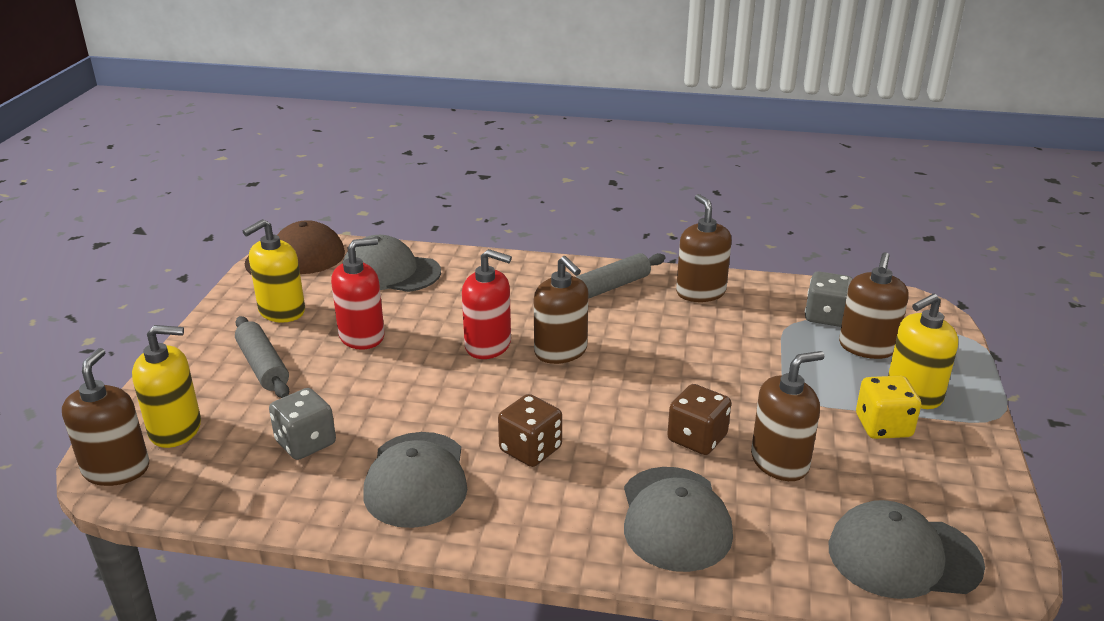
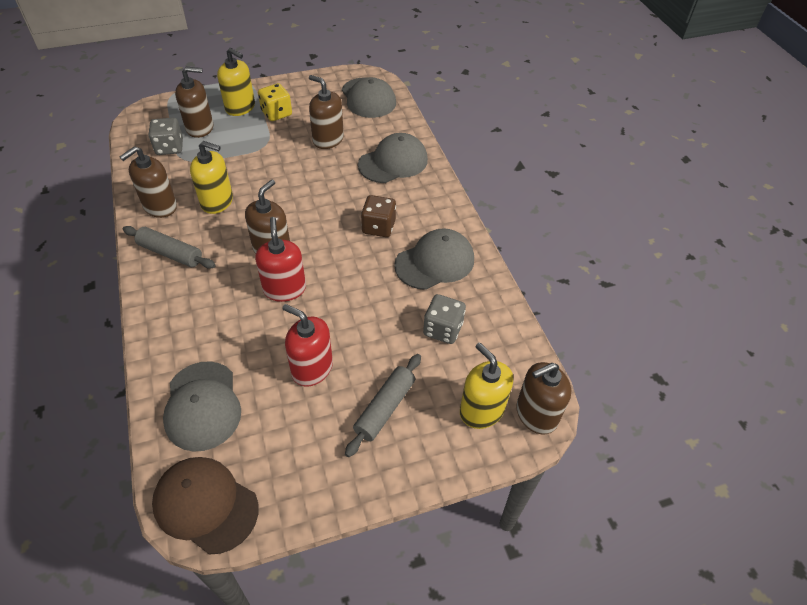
camera: 120 degrees left, 20 degrees up
yellow soap dispenser [243,219,305,323] -> yellow soap dispenser moved to [190,141,233,214]
brown dice [667,384,731,455] -> none

